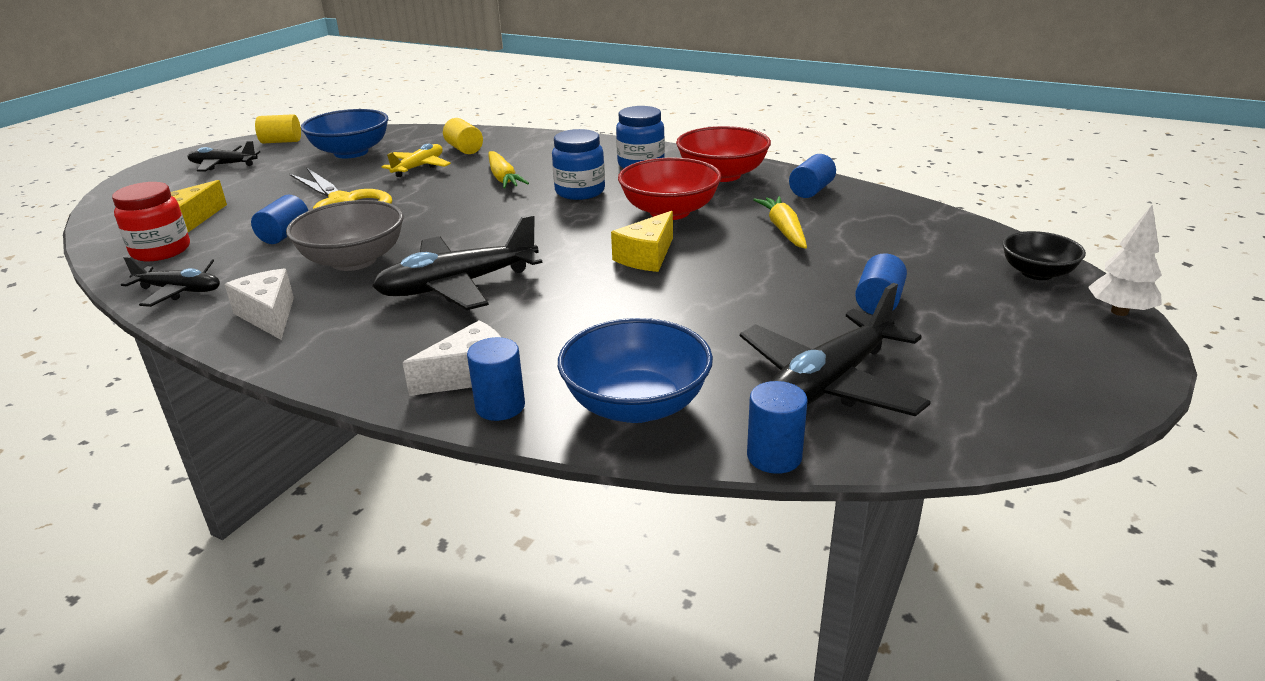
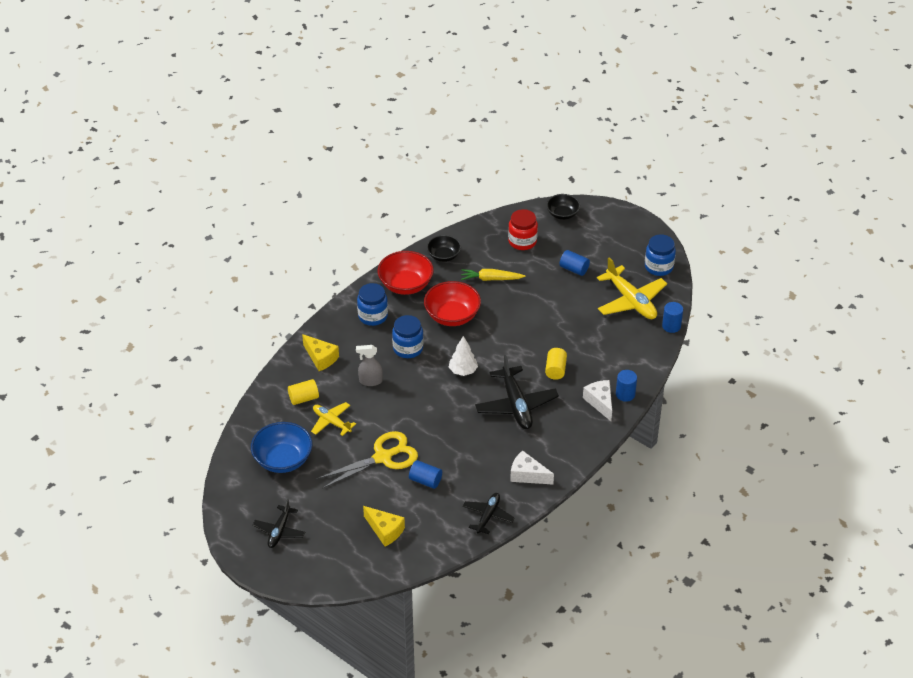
camera: 80 degrees left, 15 degrees up
red jar [112,182,190,261] -> red jar moved to [508,209,538,250]
white cheese [224,269,294,340] -> white cheese turned 45 degrees clockwise [510,450,554,485]
yellow cylinder [255,114,301,143] -> yellow cylinder moved to [545,348,567,380]
grey bowl [286,200,404,271] -> none
yellow carrot [489,151,529,188] -> grey spray bottle [356,345,383,386]
blue bowl [558,318,713,423] -> none
yellow cheese [611,211,673,272] -> yellow cheese moved to [302,334,339,371]
black plane [740,283,931,417] -> yellow plane [597,257,667,319]
blue cylinder [789,154,836,198] -> black bowl [427,235,461,262]
white tree [1088,204,1162,316] -> white tree moved to [449,336,478,376]
none -> blue jar [645,234,676,276]

